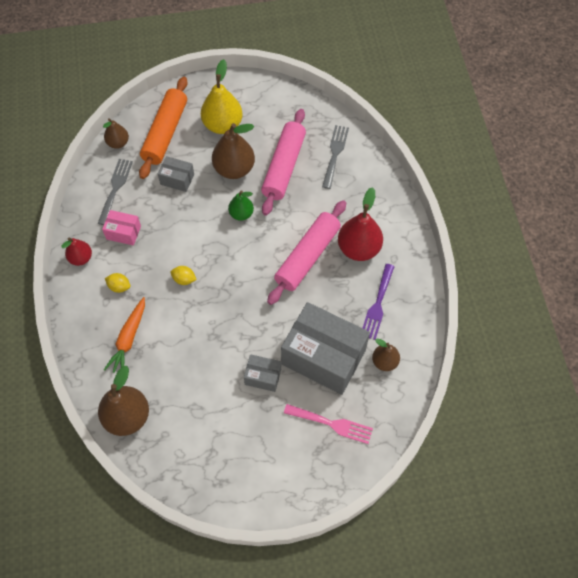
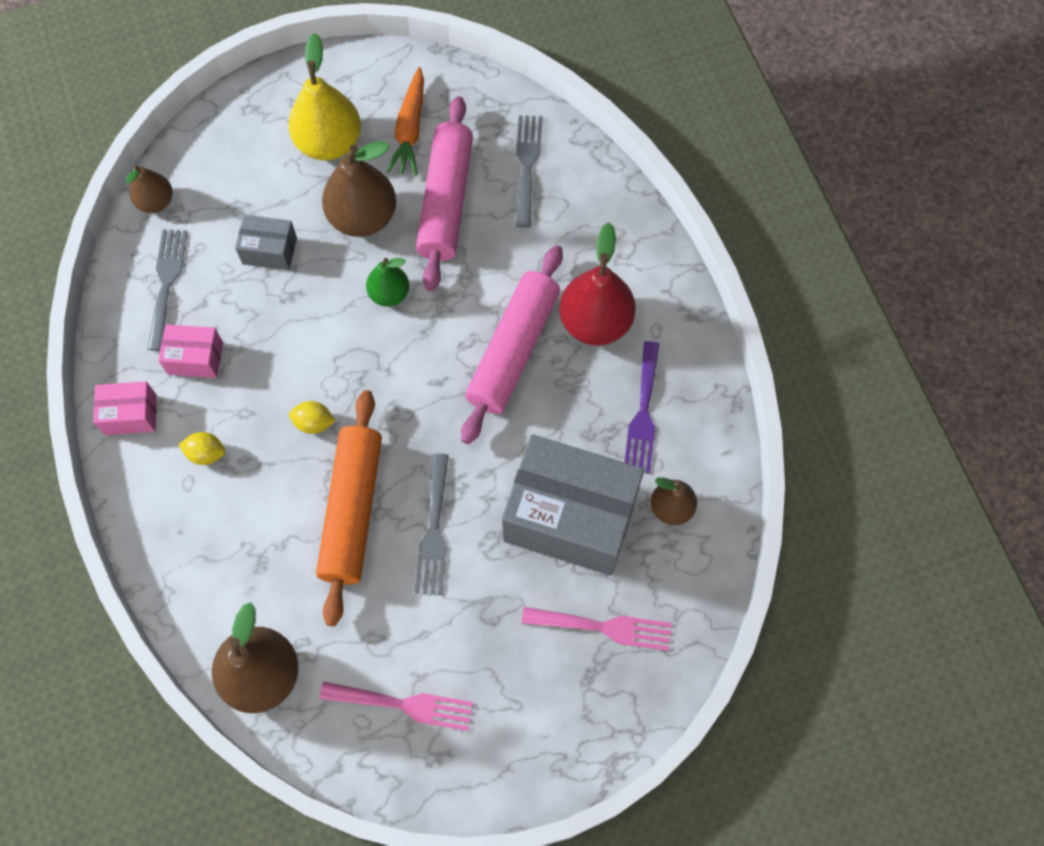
camera: 10 degrees left, 5 degrees up
red pear [61,238,92,266] -> pink box [93,381,157,435]
orange carrot [104,297,145,373] -> orange carrot moved to [387,67,424,176]
orange rolling pin [139,77,188,179] -> orange rolling pin moved to [316,390,382,626]
grey box [244,354,281,392] -> none
none -> pink fork [320,682,473,731]
none -> grey fork [415,453,449,595]

